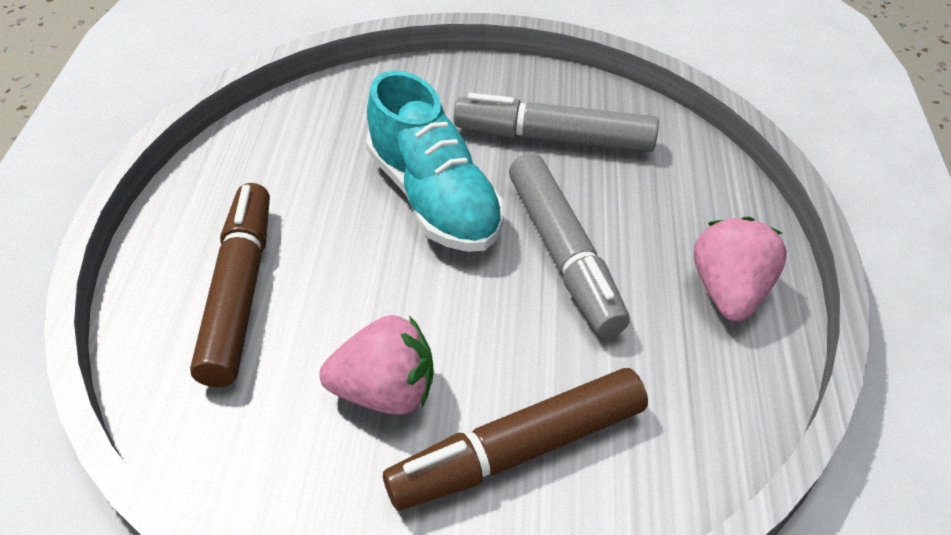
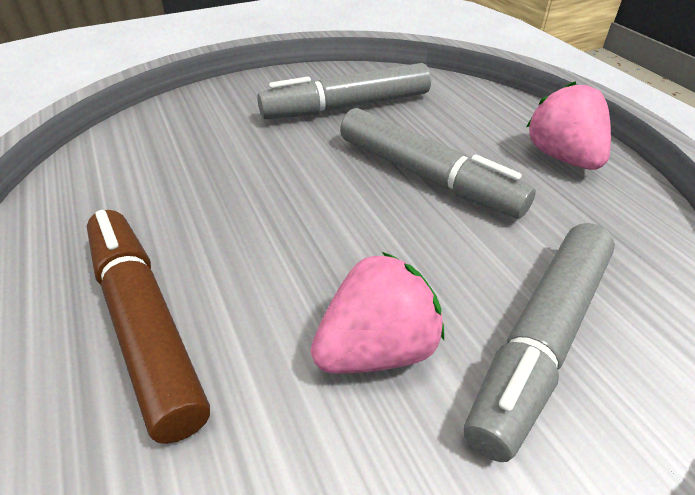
camera: 30 degrees left, 5 degrees down
turquoise shoe [366,70,504,252] -> none
brown marker [383,368,648,511] -> grey marker [464,223,615,462]

